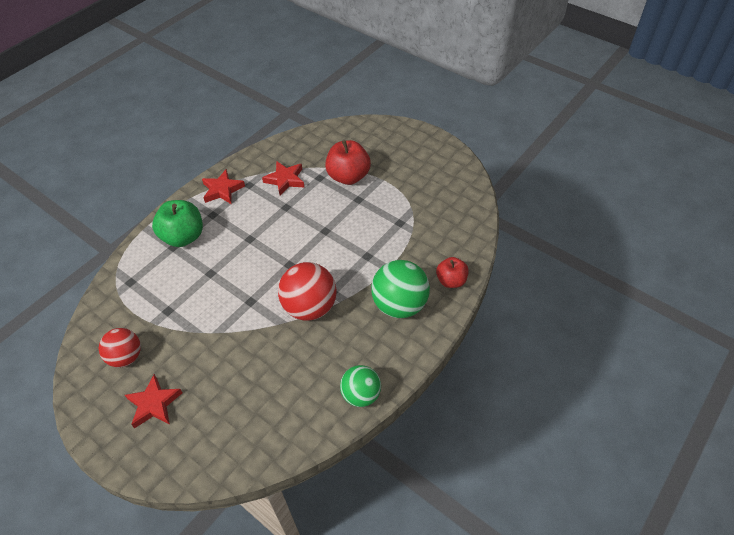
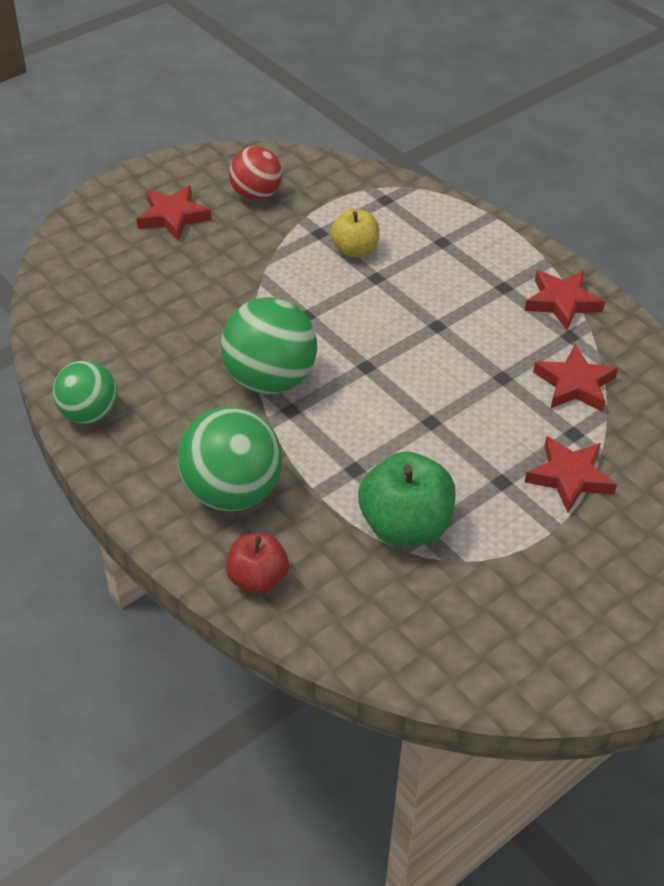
camera: 100 degrees right, 5 degrees down
green apple [152,200,203,247] -> green apple moved to [358,452,456,546]
red ball [278,262,337,321] -> green ball [221,297,317,394]
red apple [325,140,371,185] -> red star [525,436,617,513]
none -> yellow apple [330,209,379,257]

